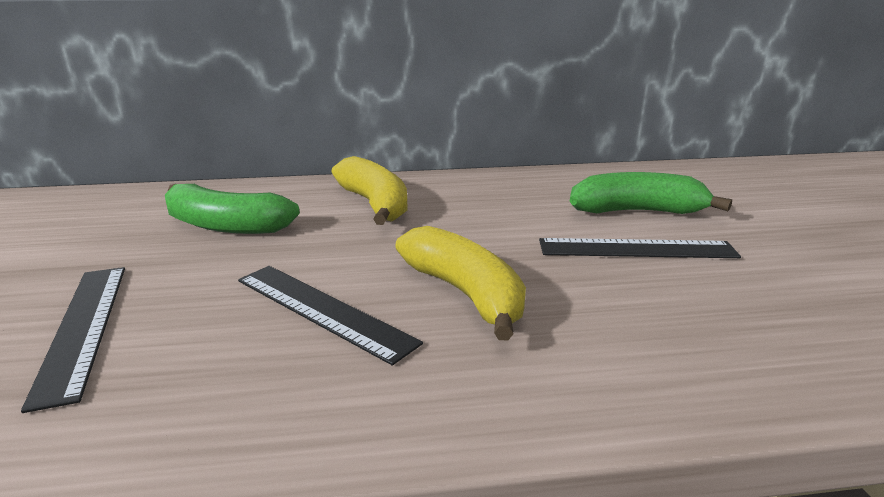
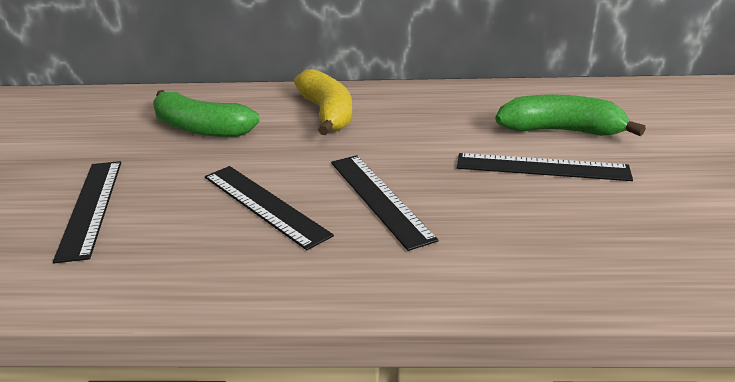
camera: 10 degrees right, 5 degrees up
yellow banana [395,226,526,341] -> black ruler [331,155,439,251]

